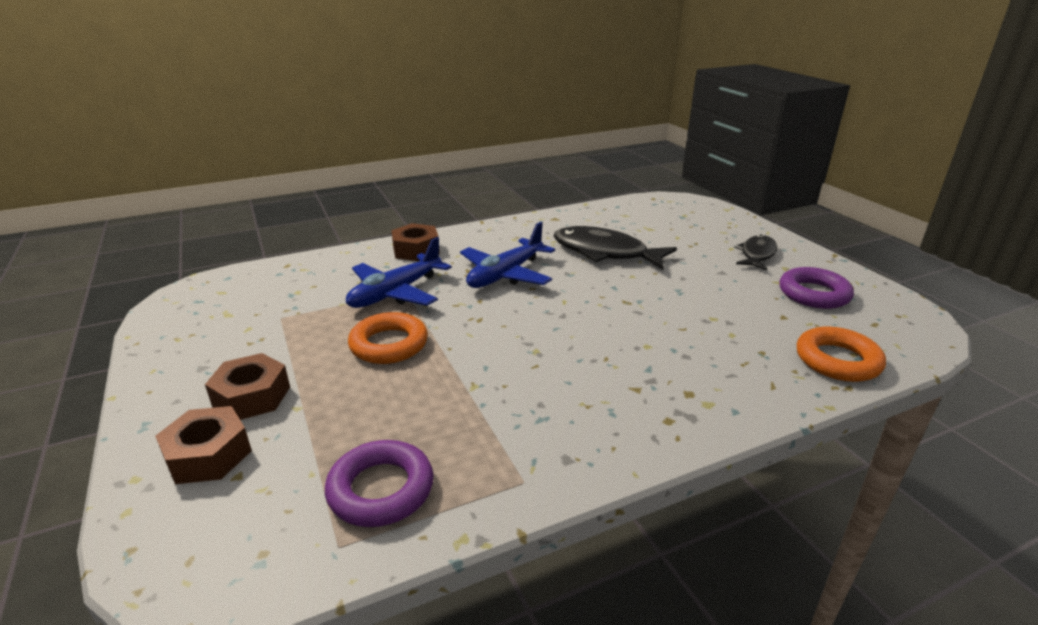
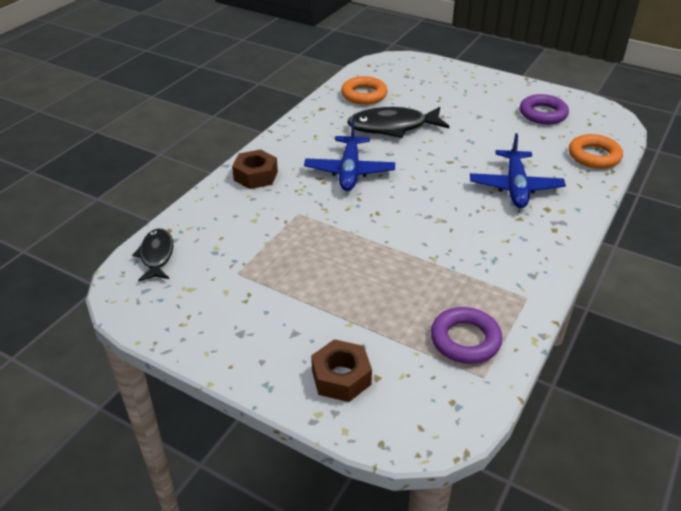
camera: 35 degrees left, 10 degrees up
brown nut [205,353,290,420] -> none
blue plane [346,237,452,308] -> blue plane moved to [470,133,566,208]
orange ring [348,312,428,364] -> orange ring moved to [341,76,388,105]
black fish [735,234,777,271] -> black fish moved to [132,228,173,281]

